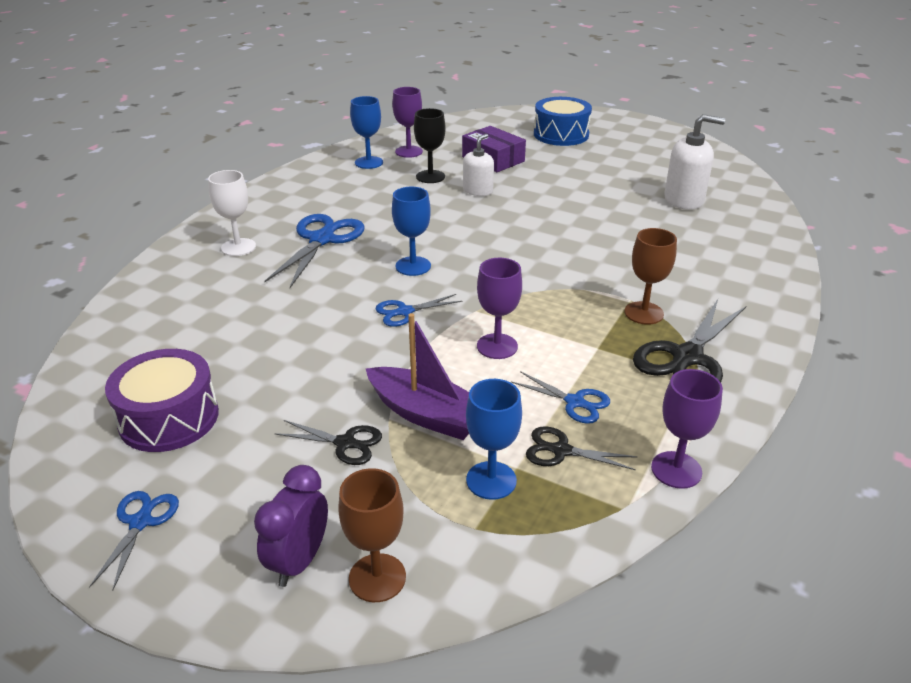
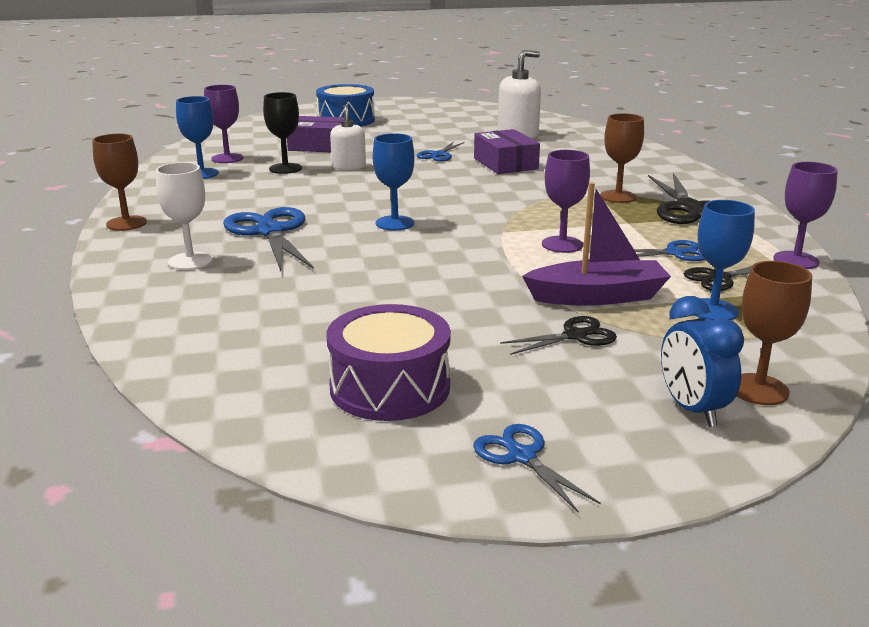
camera: 40 degrees left, 10 degrees down
purple clock [254,465,328,587] -> blue clock [661,296,744,427]
blue scissors [376,294,463,327] -> blue scissors moved to [416,142,465,161]
none -> brown goblet [92,134,147,231]
none -> purple box [474,129,540,174]

